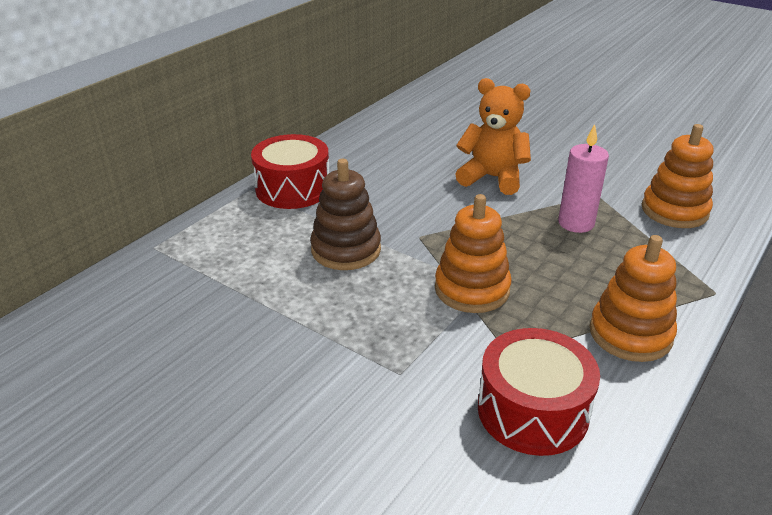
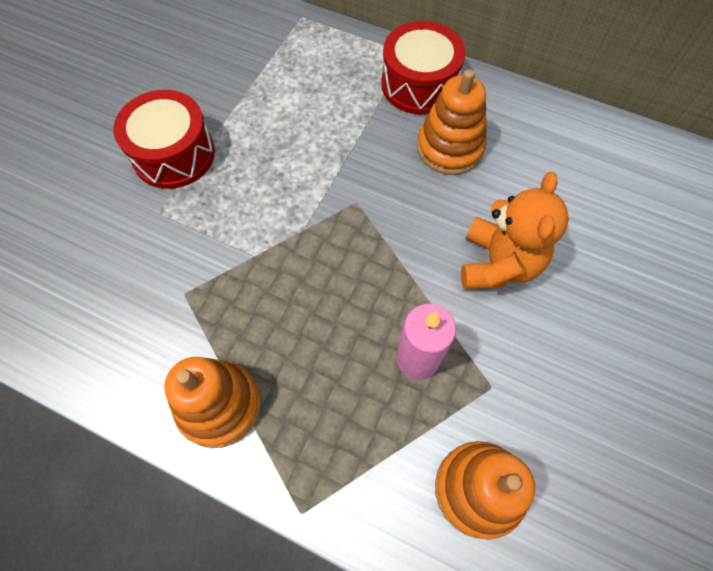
camera: 80 degrees right, 30 degrees up
brown stacking toy [310,159,381,270] -> none
orange stacking toy [435,194,512,313] -> orange stacking toy moved to [417,69,487,175]
red drum [478,328,600,456] -> red drum moved to [113,90,215,189]

